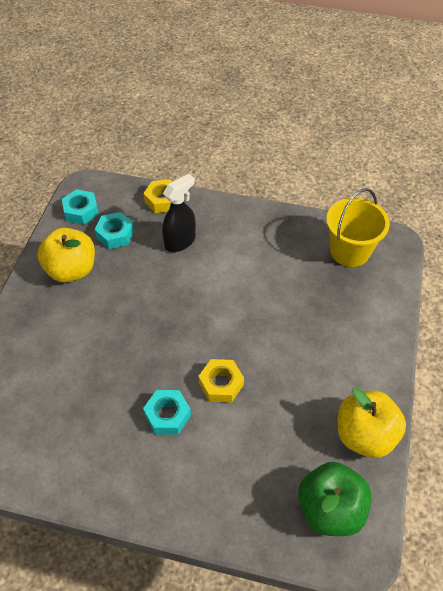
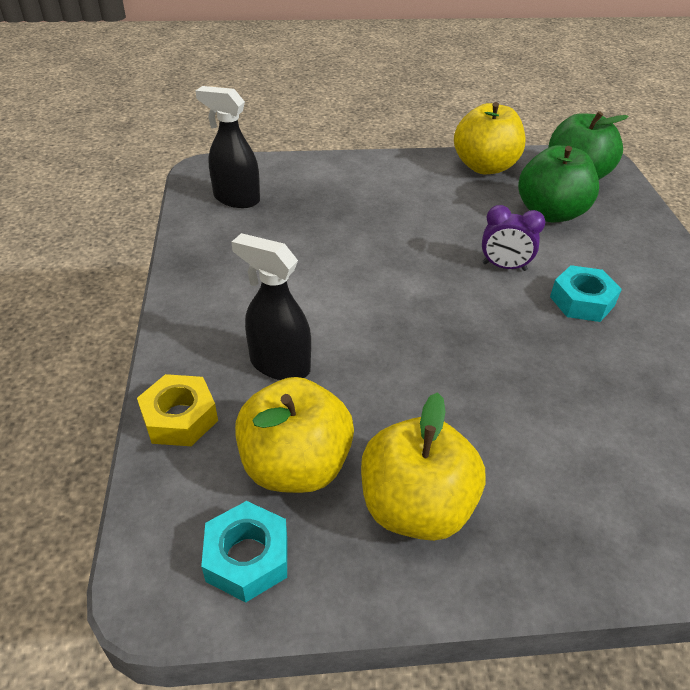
camera: 110 degrees left, 10 degrees down
turquoise nut [95,212,134,249] -> yellow apple [235,377,354,493]
yellow nut [198,359,244,402] -> purple clock [482,205,546,271]
yellow bucket [326,188,390,267] -> black spray bottle [196,86,260,208]
none -> green apple [518,145,599,222]

